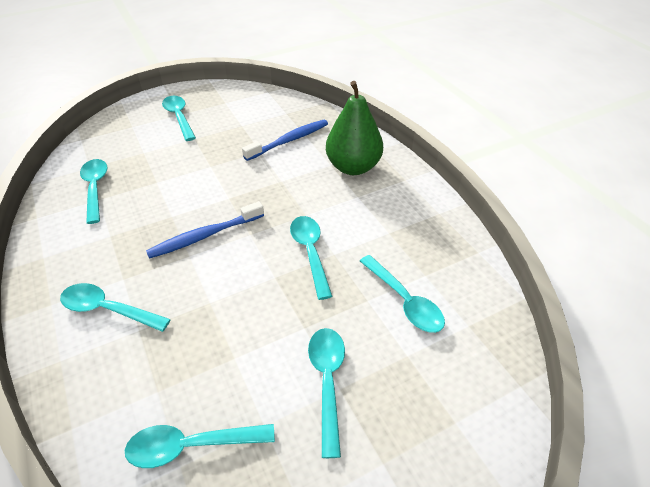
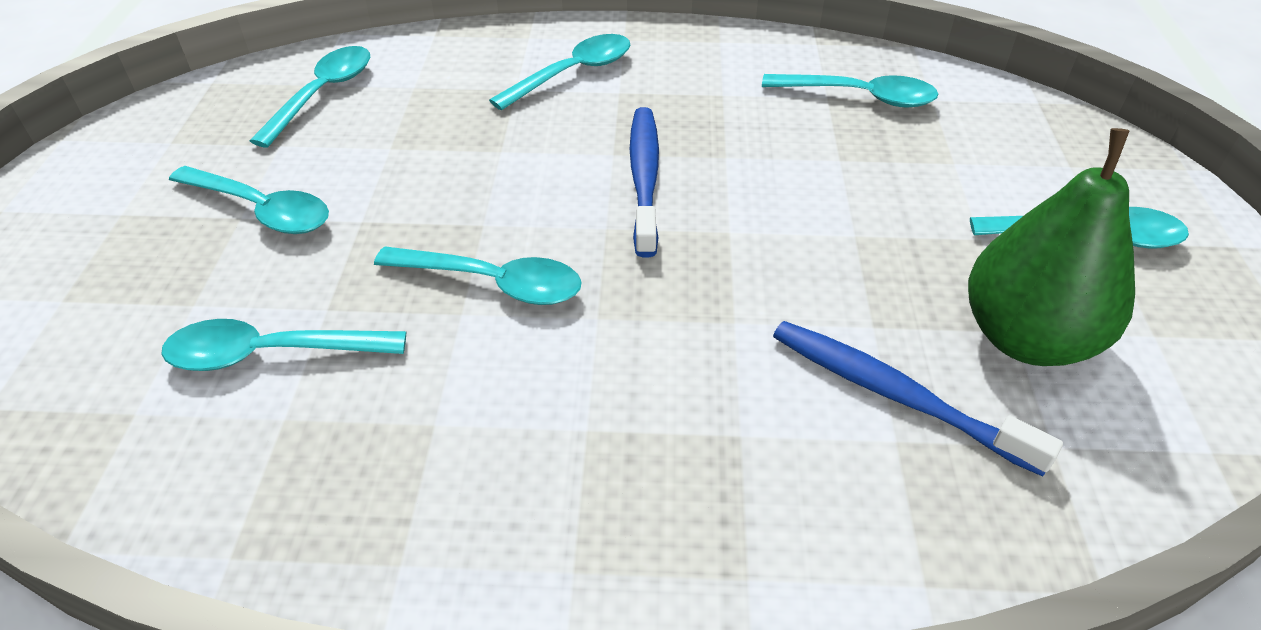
camera: 120 degrees right, 0 degrees up
blue toothbrush [242,120,328,161] -> blue toothbrush turned 135 degrees clockwise [773,321,1063,476]
green pear [326,81,383,175] -> green pear moved to [968,128,1135,366]

